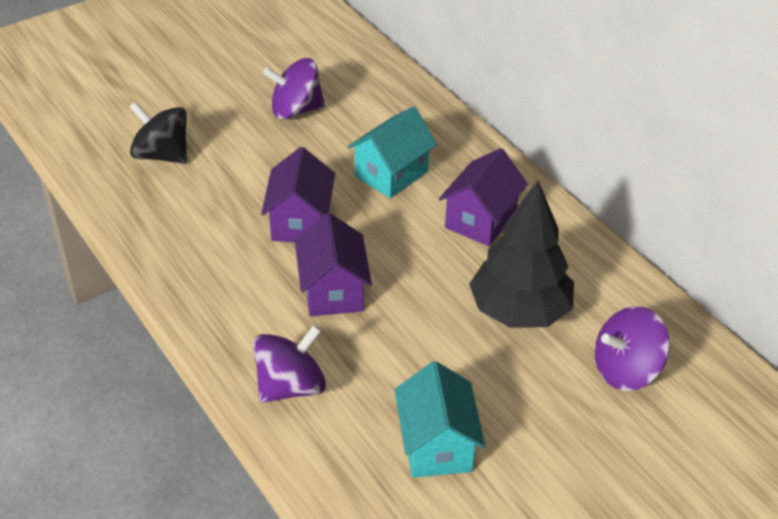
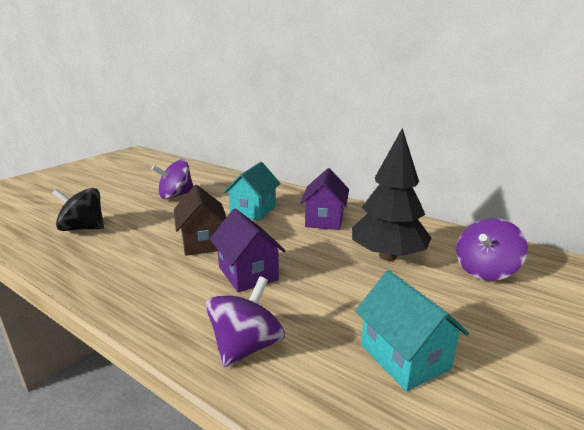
camera: 20 degrees left, 20 degrees down
purple house [261,147,335,242] -> brown house [174,185,226,256]

